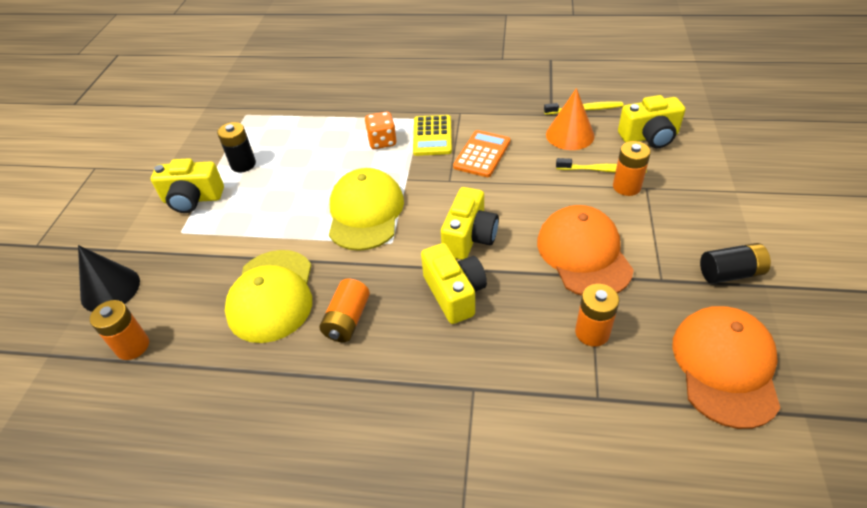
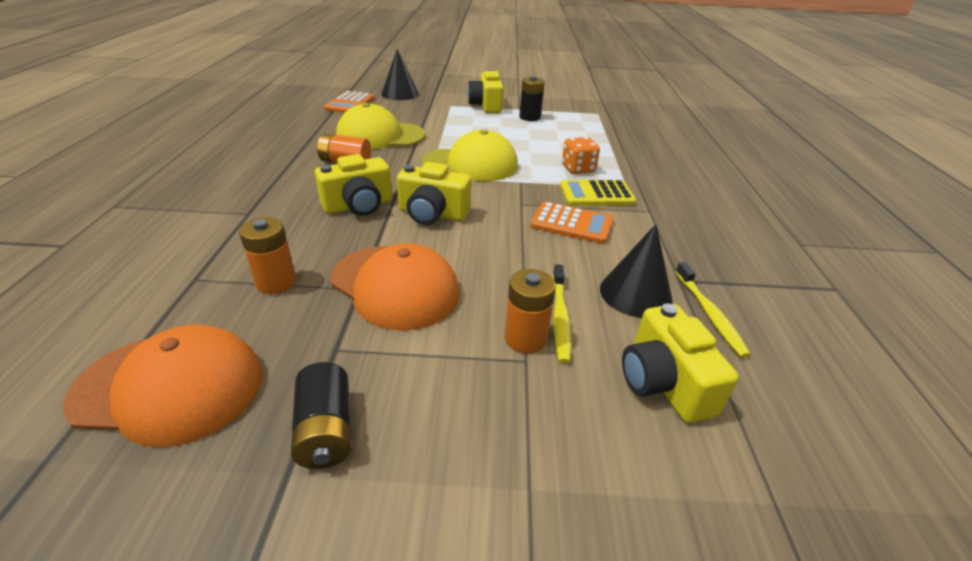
camera: 80 degrees right, 10 degrees down
orange battery [90,300,149,360] -> orange calculator [324,91,374,113]
orange cap [537,205,634,296] -> orange cap turned 60 degrees clockwise [331,243,460,331]
orange cone [546,88,595,150] -> black cone [600,224,673,318]

